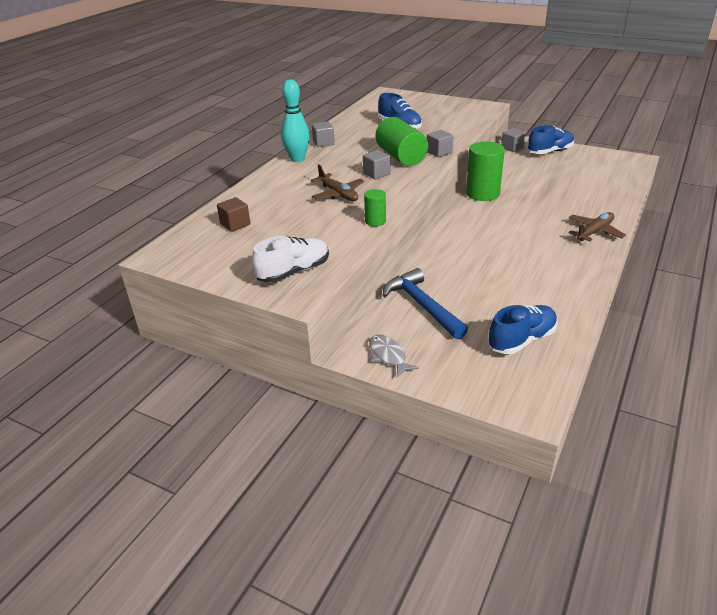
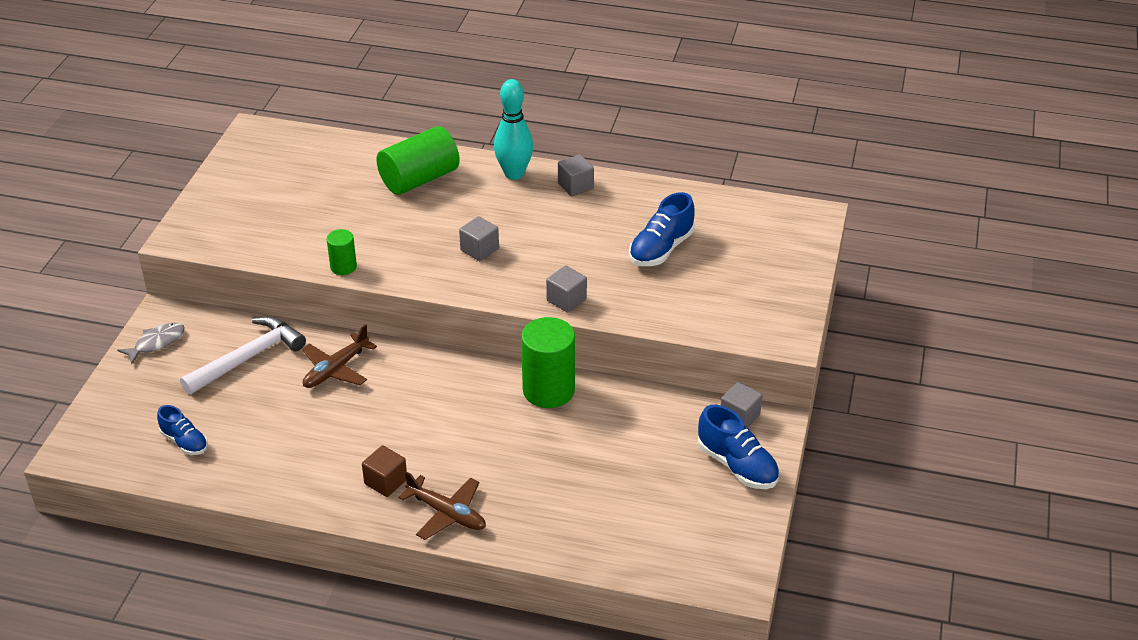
camera: 75 degrees right, 5 degrees up
brown cube [217,197,250,232] -> brown cube moved to [362,445,407,497]
white shoe [252,236,329,283] -> none
brown plane [311,164,365,201] -> brown plane moved to [302,324,377,388]
green cylinder [375,117,428,166] -> green cylinder moved to [376,126,460,195]
blue hammer [383,268,468,339] -> white hammer [180,316,306,395]
blue shoe [488,305,558,354] -> blue shoe [157,405,208,455], size x0.64

